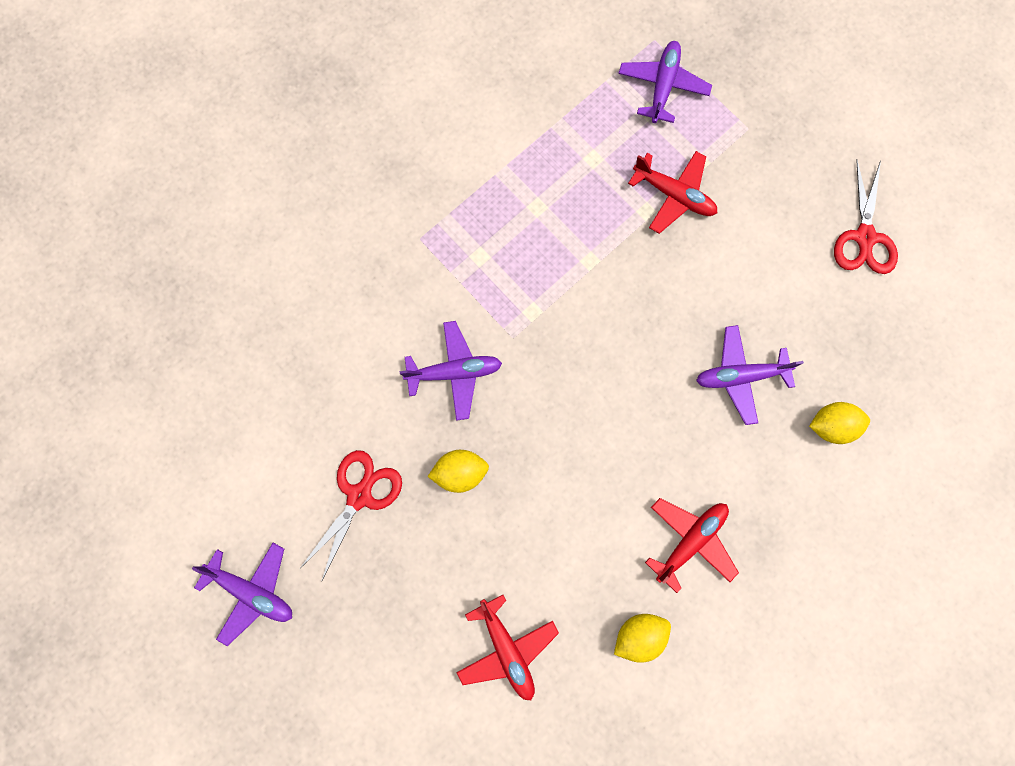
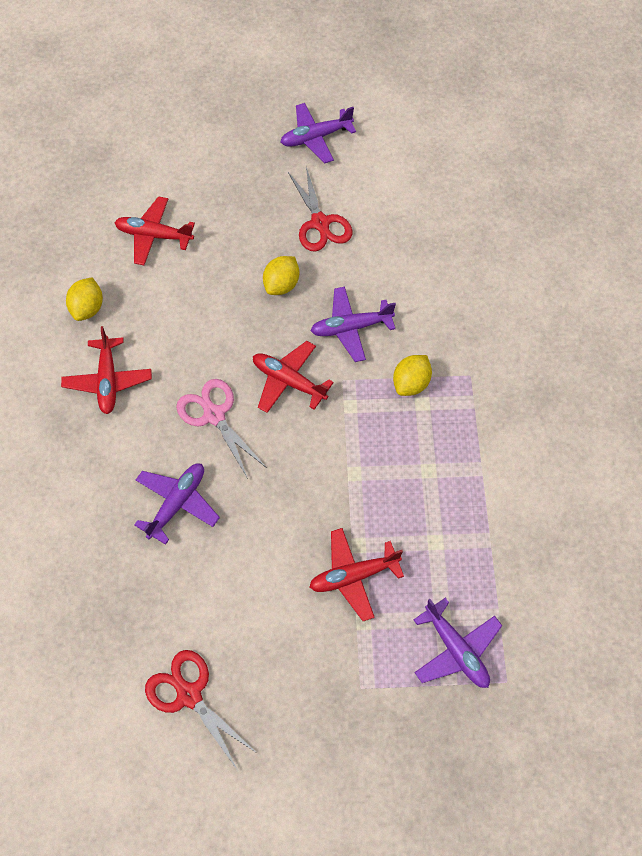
camera: 130 degrees right, 15 degrees down
purple plane [400,321,502,421] -> purple plane turned 45 degrees clockwise [311,287,396,362]
yellow lemon [809,402,870,444] -> yellow lemon moved to [393,355,432,396]
none -> pink scissors [176,379,267,479]
none -> red plane [253,341,334,413]

